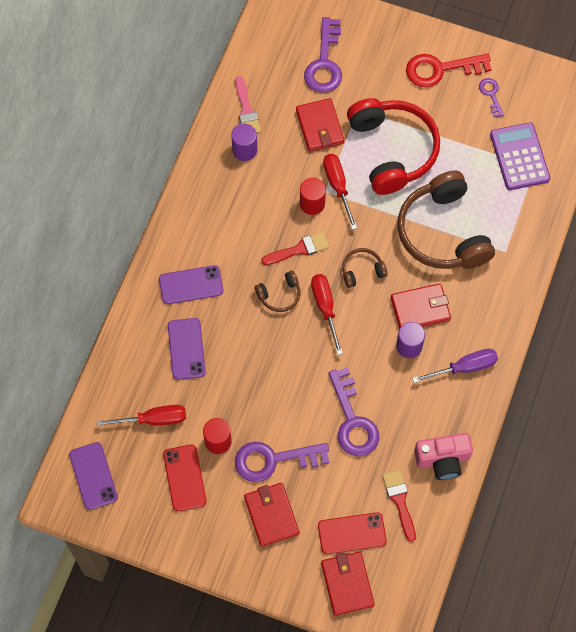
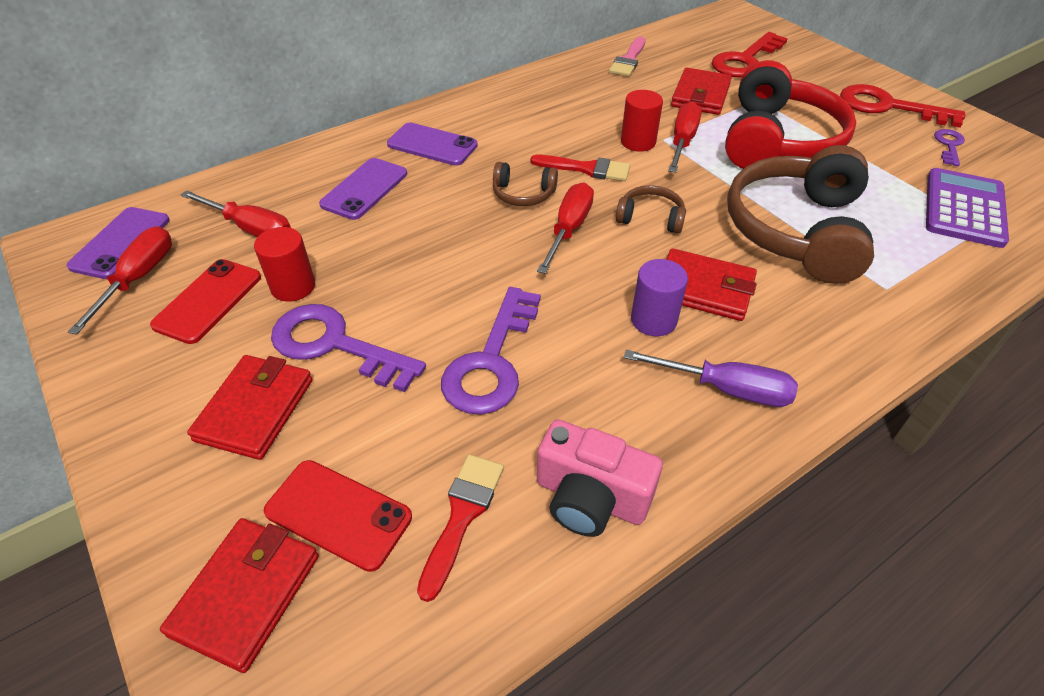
camera: 35 degrees right, 20 degrees down
purple cylinder [231,124,257,161] -> none
purple key [304,17,342,93] -> red key [712,32,788,78]
none -> red screwdriver [68,227,172,335]

